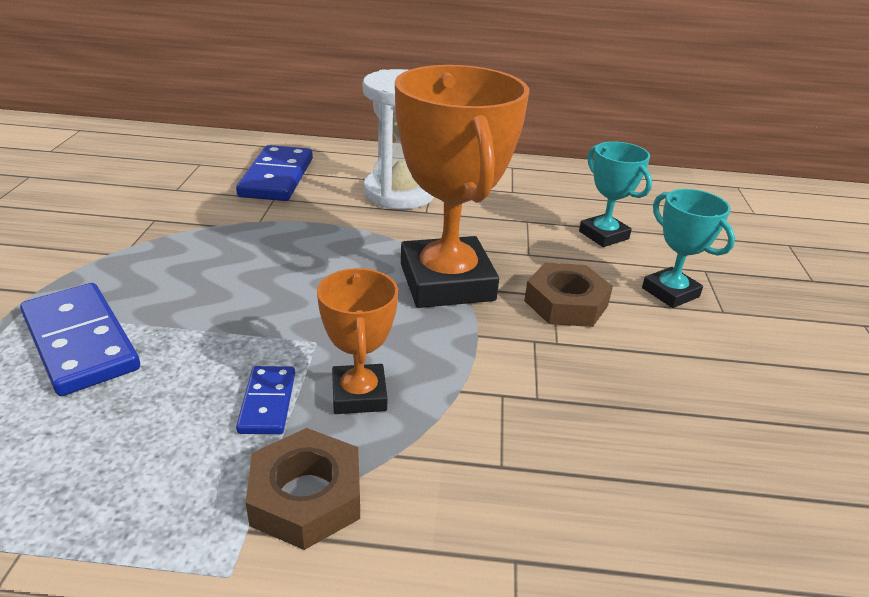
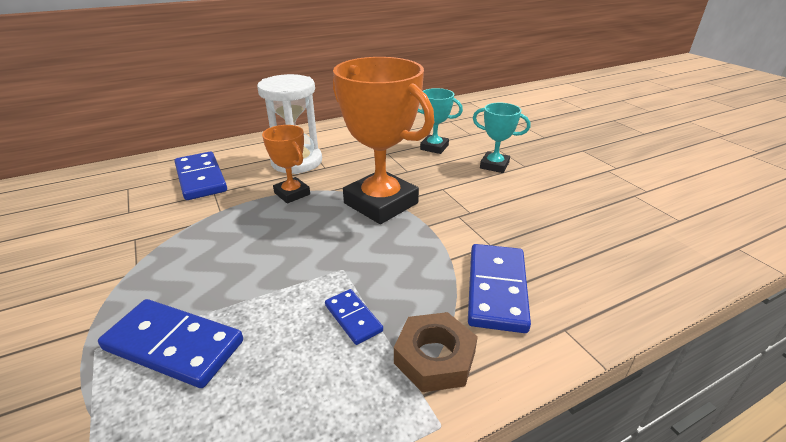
camera: 30 degrees left, 0 degrees up
orange trophy [317,268,398,414] -> orange trophy moved to [262,125,310,203]
brown nut [524,263,613,327] -> none
none -> blue domino [468,244,531,333]

